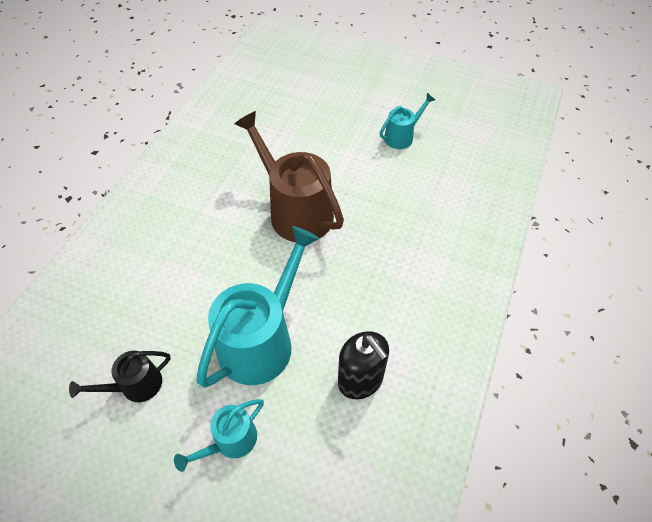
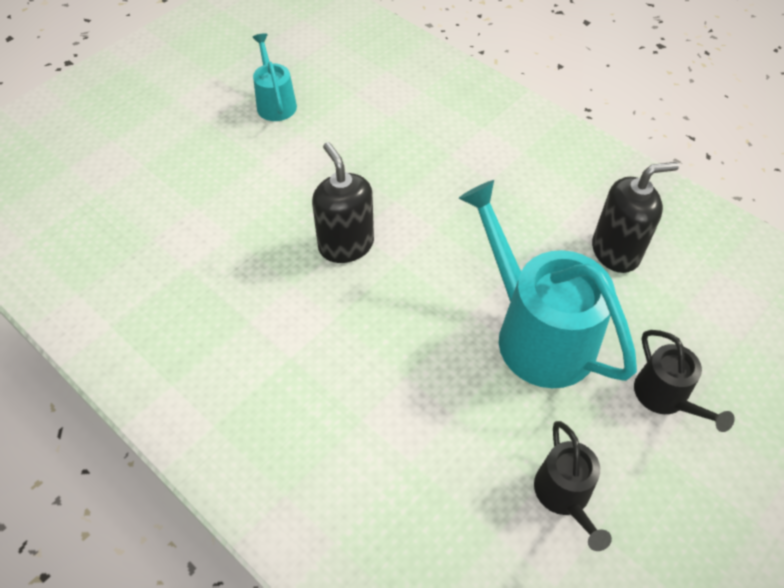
camera: 70 degrees left, 0 degrees up
turquoise watering can [174,399,264,472] -> black watering can [634,330,735,432]
brown watering can [234,111,344,242] -> black soap dispenser [312,142,374,263]

